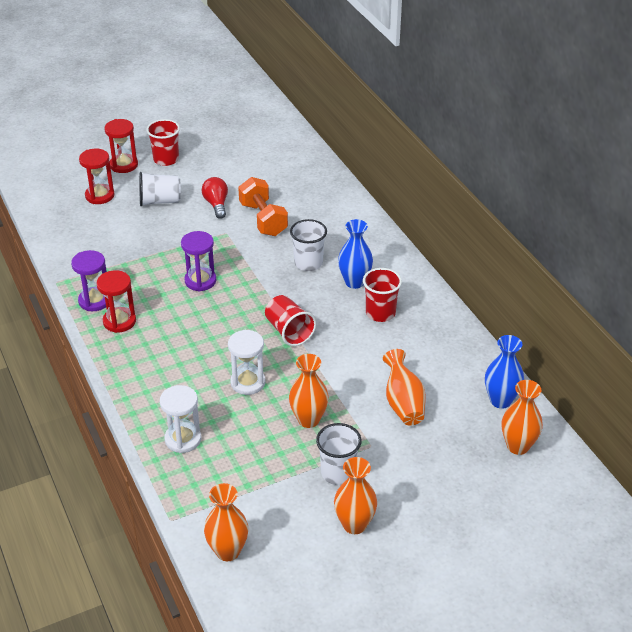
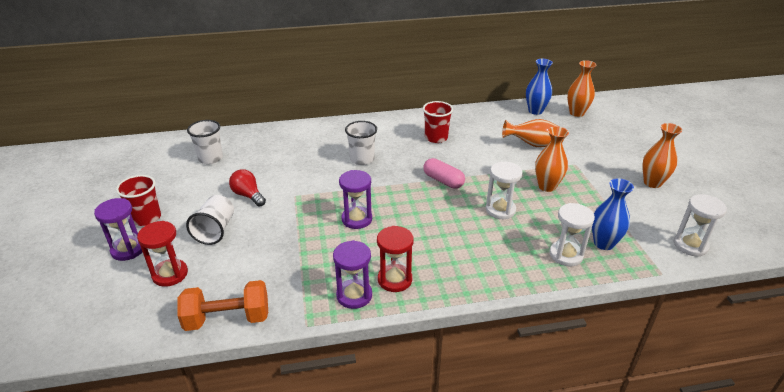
camera: 75 degrees left, 5 degrees down
red hourglass [104,119,138,173] -> purple hourglass [94,198,142,261]
red light bulb [202,177,228,219] -> red light bulb turned 45 degrees clockwise [229,169,266,207]
orange vase [204,483,248,561] -> white hourglass [674,194,727,257]
orange dumbbell [238,177,288,236] -> orange dumbbell moved to [178,280,268,331]
red cup [265,295,316,346] -> pink capsule [423,158,465,189]
white cup [316,423,362,485] -> white cup moved to [187,120,223,164]
blue vase [338,219,373,289] -> blue vase moved to [592,179,634,250]

